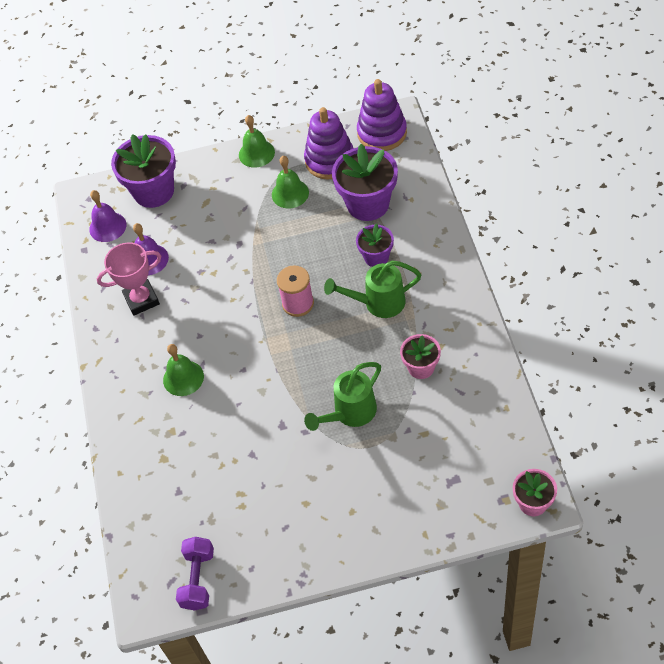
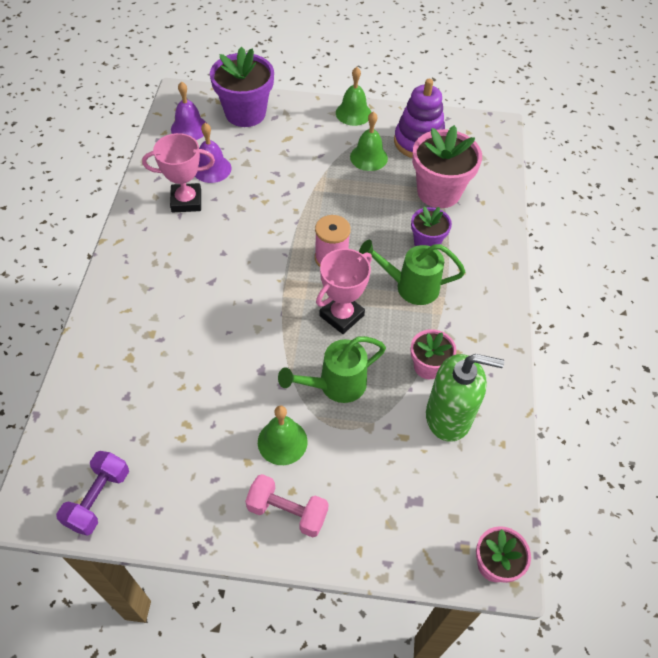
camera: 10 degrees right, 0 degrees up
green bell [163,344,204,396] -> green bell moved to [258,405,308,465]
purple flower pot [332,144,398,221] -> pink flower pot [412,125,482,208]
purple stacking toy [357,79,407,151] -> none
none -> pink dumbbell [245,474,329,538]
none -> pink trophy [316,249,372,334]
none -> green soap dispenser [426,354,504,442]

